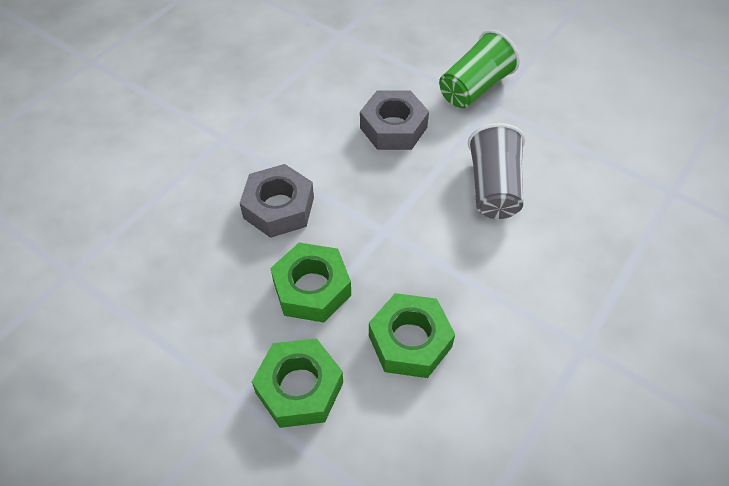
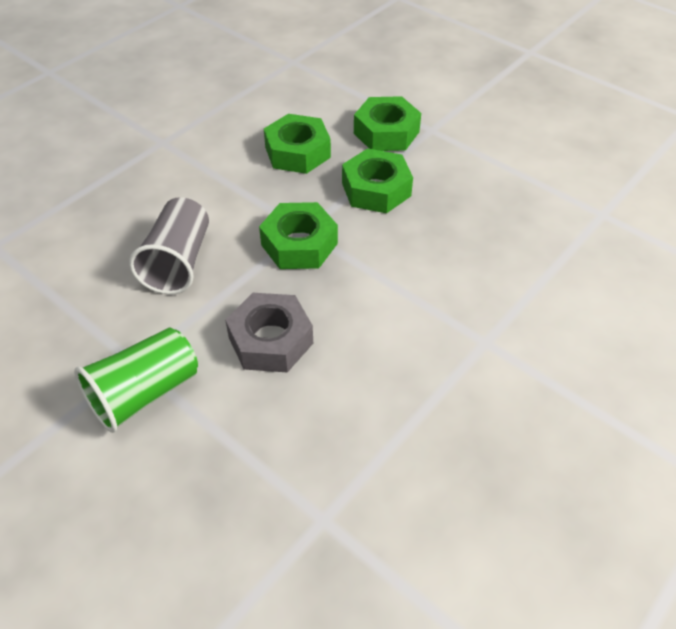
camera: 175 degrees left, 5 degrees down
grey nut [240,164,314,238] -> none
none -> green nut [259,202,338,269]

